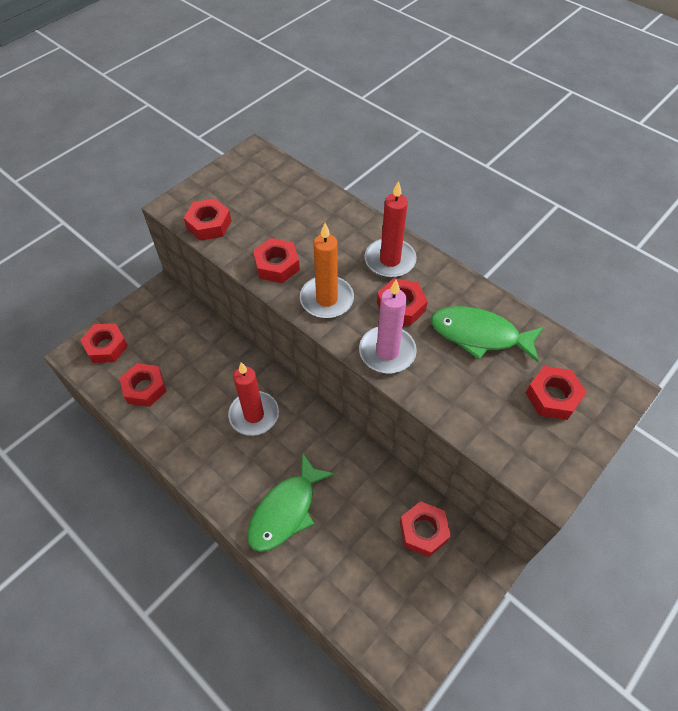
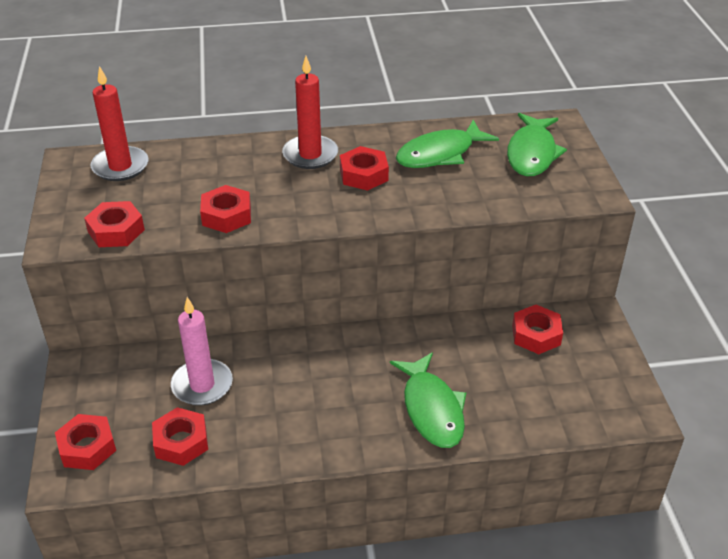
camera: 50 degrees left, 15 degrees down
red candle [228,362,279,436] -> red candle moved to [91,66,148,181]
orange candle [300,223,354,318] -> none
pink candle [359,279,417,373] -> pink candle moved to [171,297,233,406]
red nut [526,366,587,420] -> green fish [507,113,567,176]

